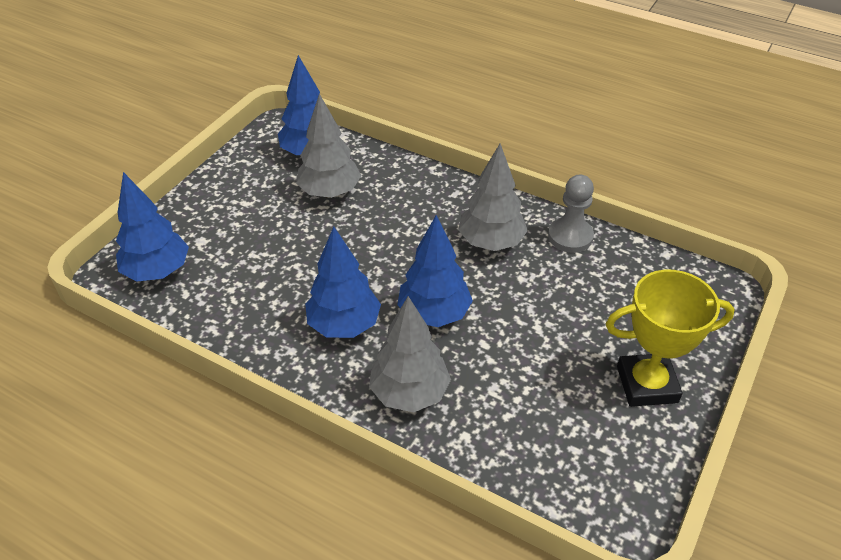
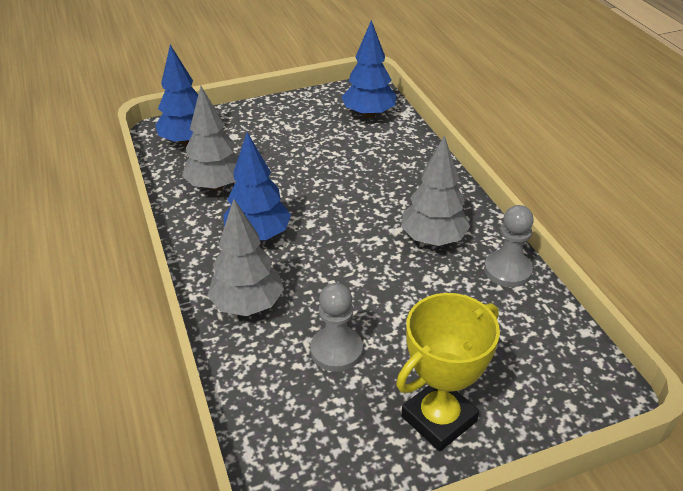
camera: 40 degrees right, 5 degrees down
grey tree [296,94,361,198] -> grey tree moved to [182,86,239,191]
blue tree [397,215,473,327] -> none
yellow trophy [606,270,735,407] -> yellow trophy turned 75 degrees counterclockwise [396,293,500,452]
none -> grey pawn [310,283,363,372]

